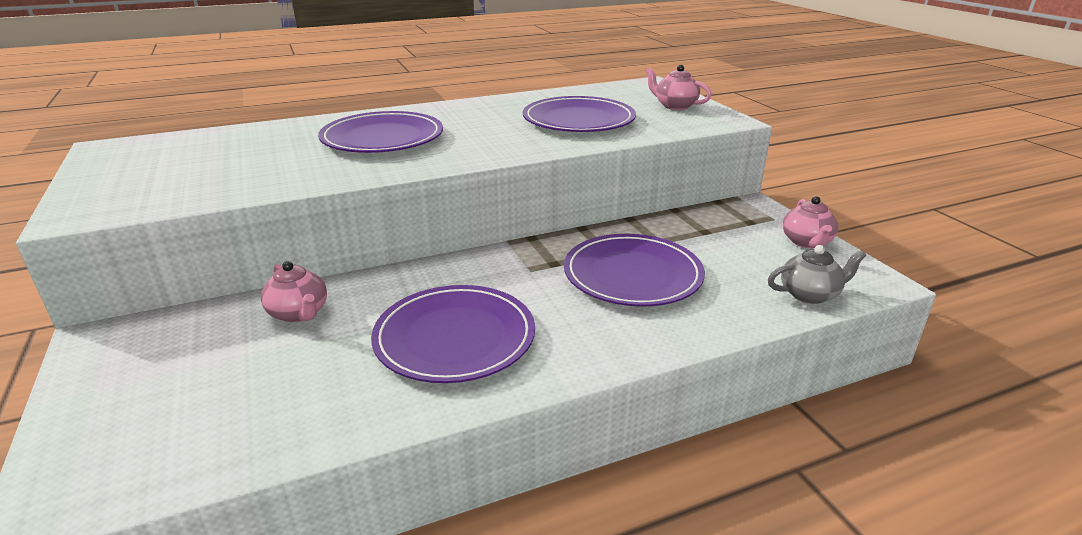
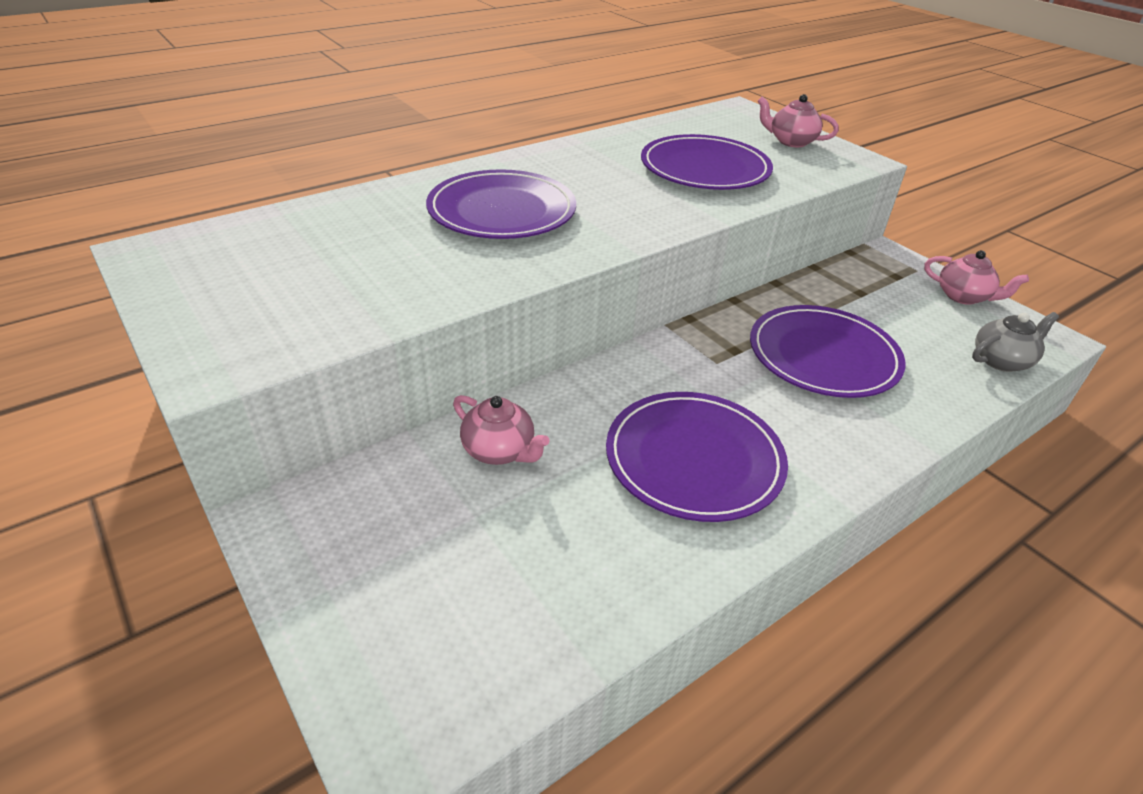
camera: 15 degrees left, 10 degrees up
pink teapot [782,196,838,248] -> pink teapot turned 45 degrees counterclockwise [924,250,1029,305]

